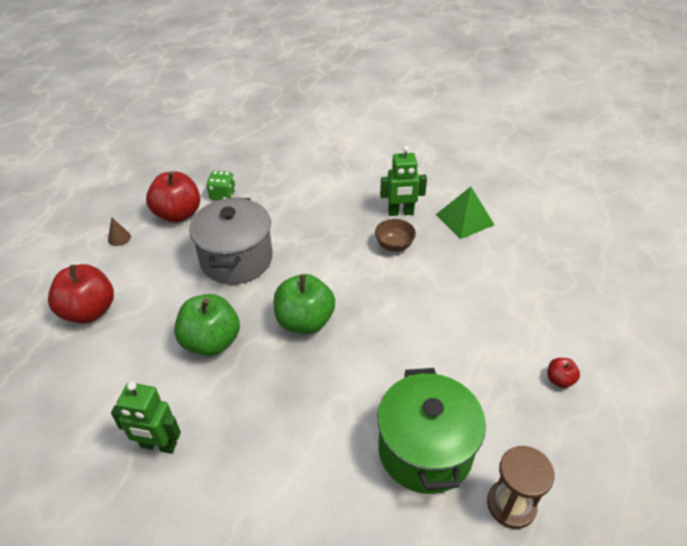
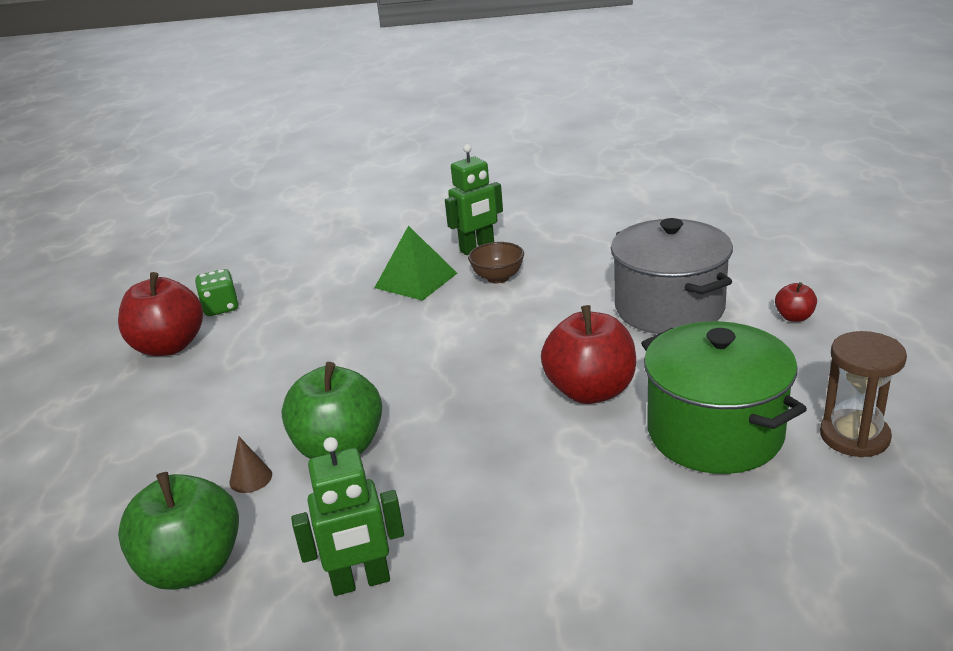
camera: 25 degrees left, 15 degrees down
red apple [48,264,114,324] -> red apple moved to [541,305,636,404]
brown cone [108,217,131,246] -> brown cone moved to [230,437,272,493]
grey pot [189,198,273,284] -> grey pot moved to [611,218,733,334]
green apple [273,274,335,334] -> green apple moved to [118,472,239,590]
green pyramid [436,187,494,239] -> green pyramid moved to [374,226,457,301]

